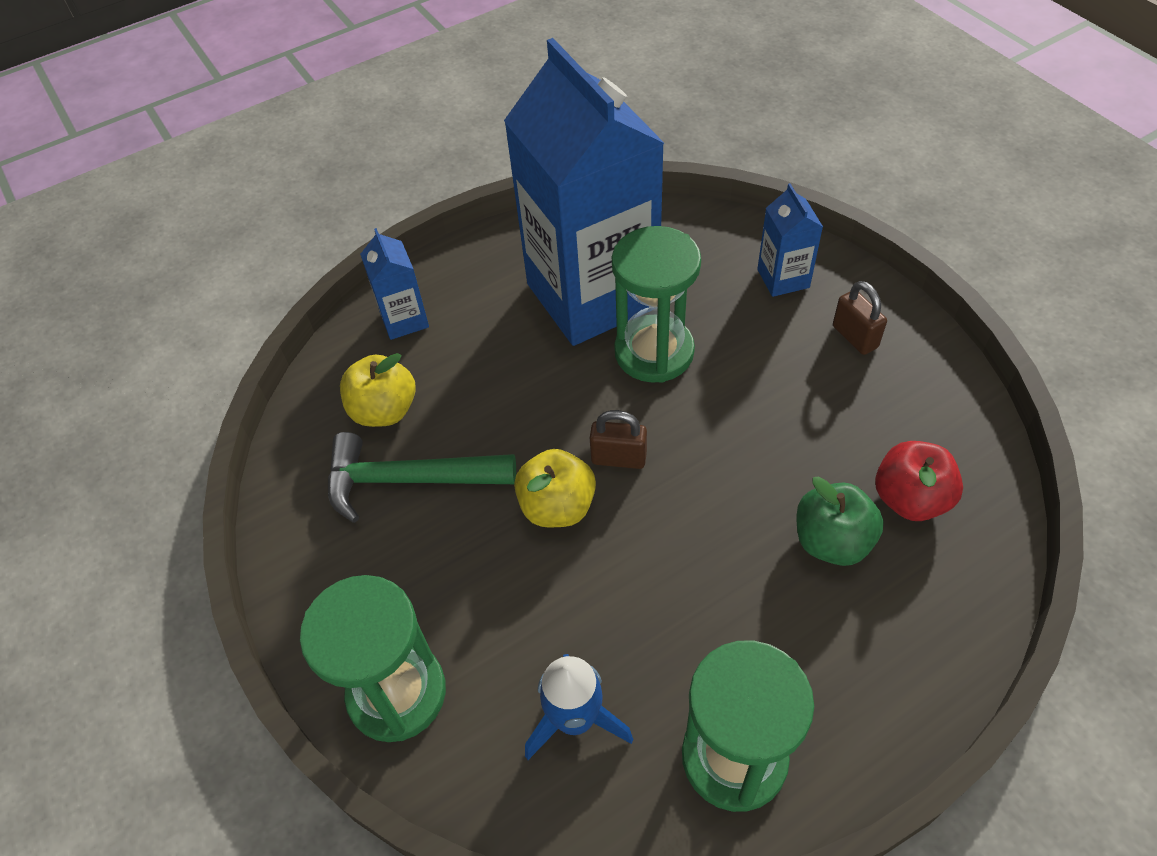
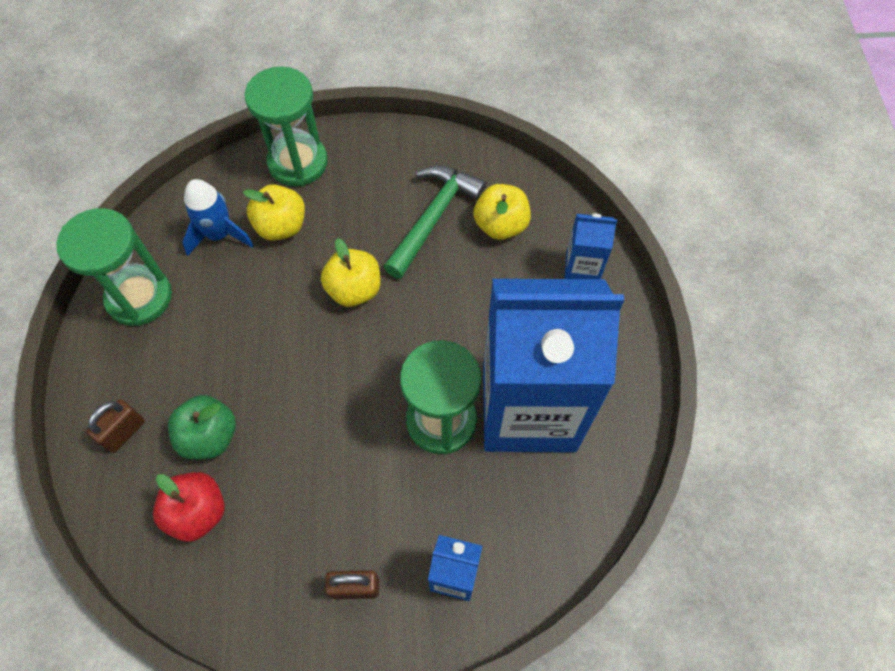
camera: 115 degrees right, 10 degrees up
brown padlock [590,410,647,469] -> brown padlock moved to [87,399,145,453]
none -> yellow apple [243,184,305,241]

